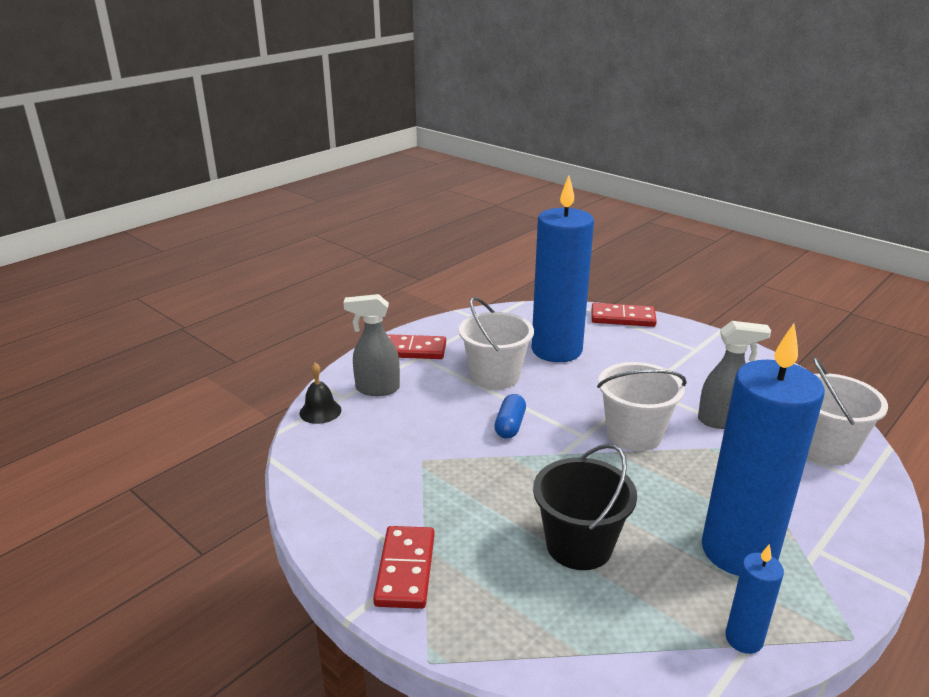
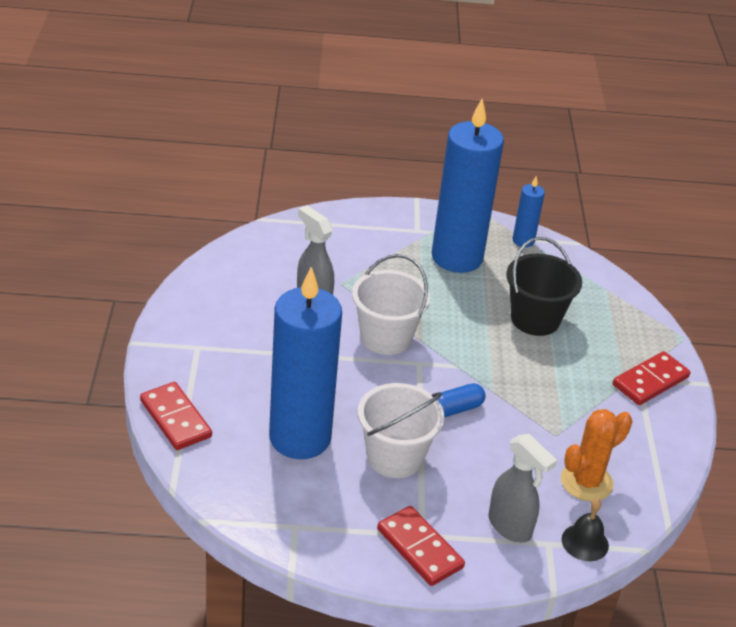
camera: 135 degrees left, 10 degrees up
white bucket [807,357,888,465] -> none
none -> orange cactus [561,409,632,501]

